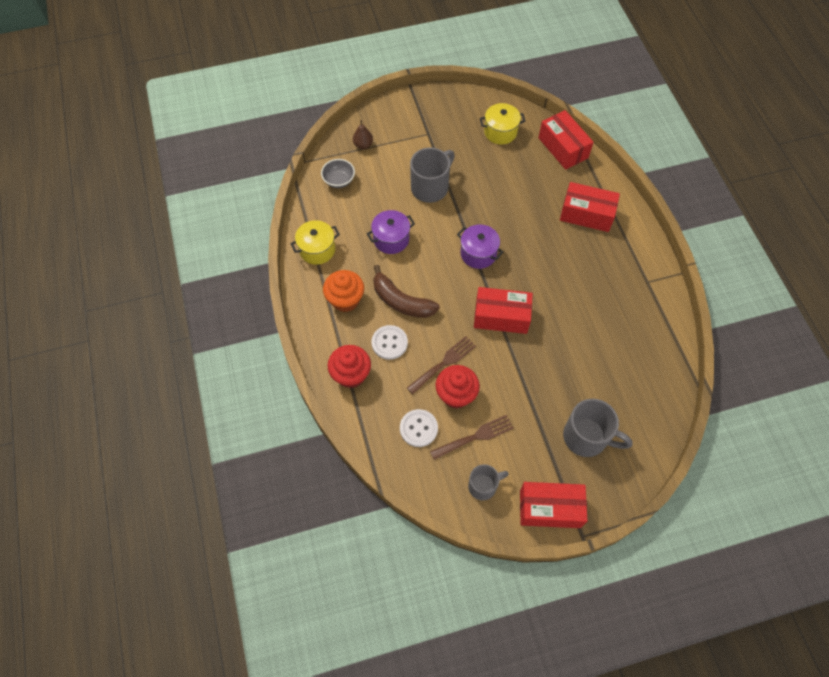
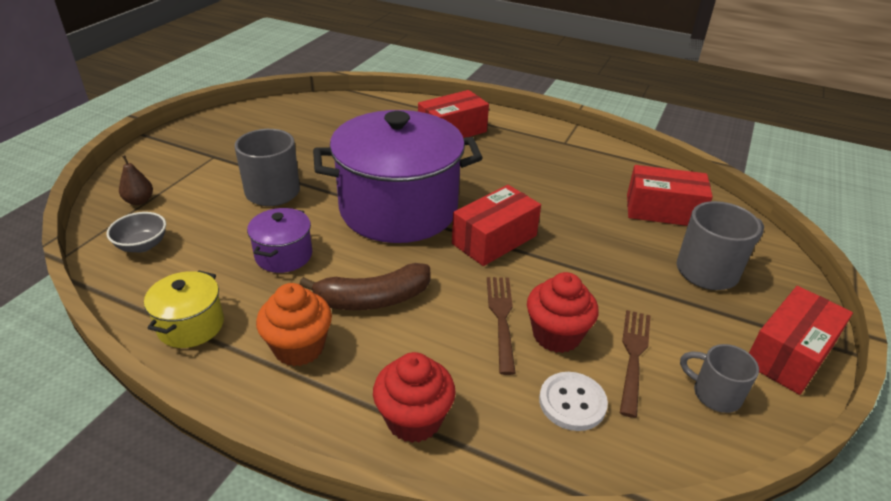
camera: 50 degrees left, 25 degrees down
white button [371,325,408,360] -> none
purple pot [457,224,503,269] -> purple pot [313,110,483,243], size x2.30
grey mug [468,464,509,500] -> grey mug turned 75 degrees counterclockwise [680,344,759,413]
yellow pot [480,103,525,144] -> none
red box [538,110,594,170] -> red box moved to [627,165,713,226]

